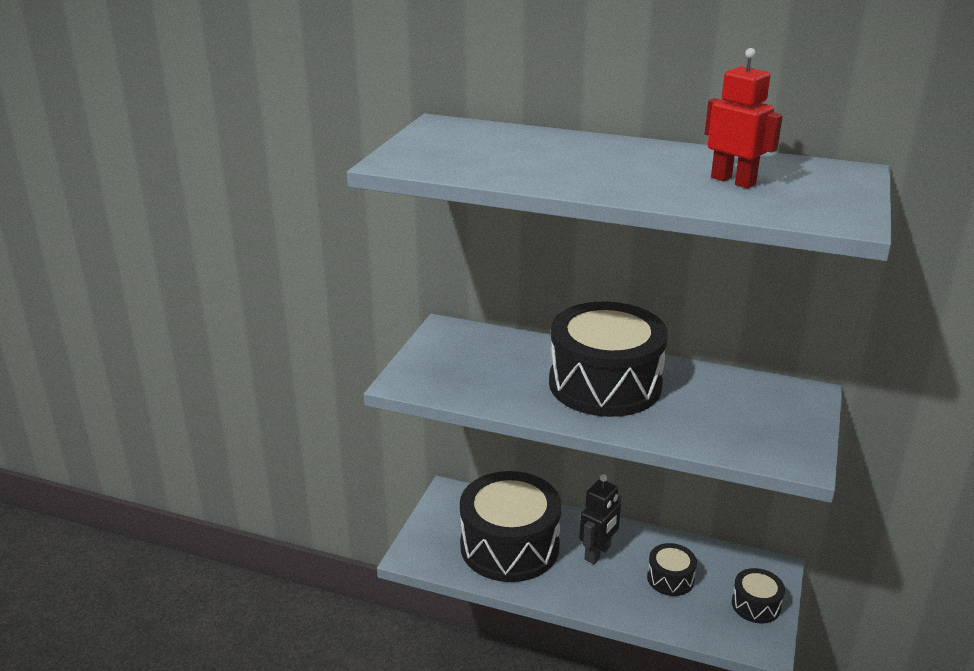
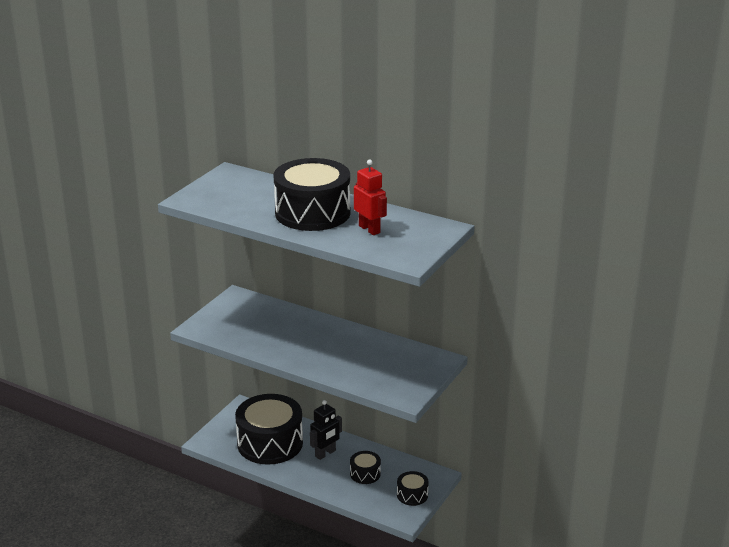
camera: 10 degrees right, 0 degrees up
black drum [549,302,668,417] -> black drum moved to [274,158,351,231]

